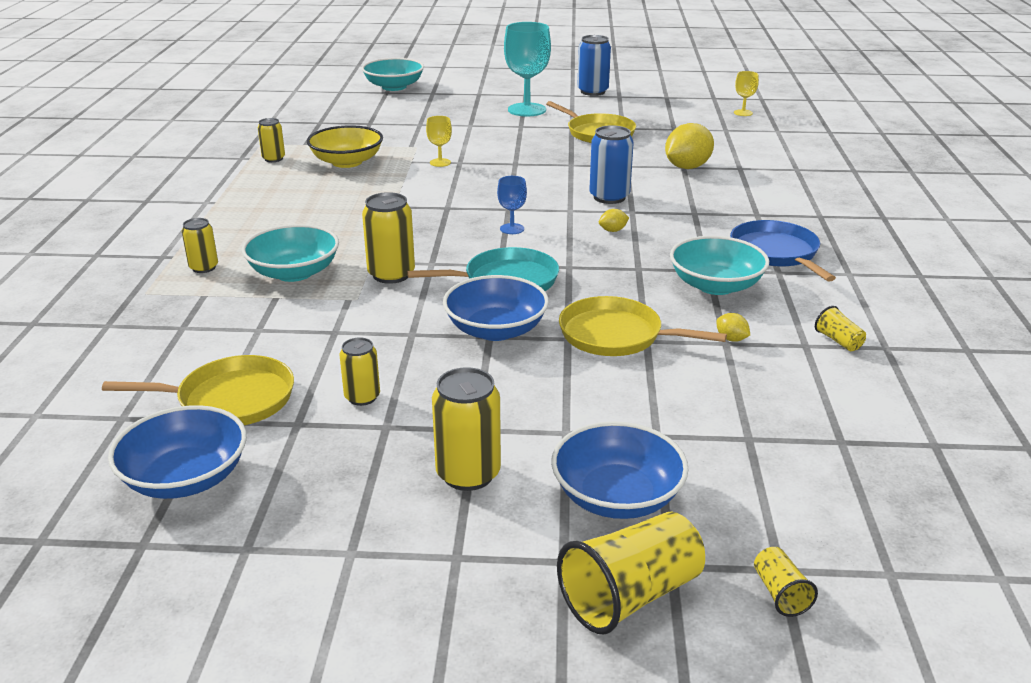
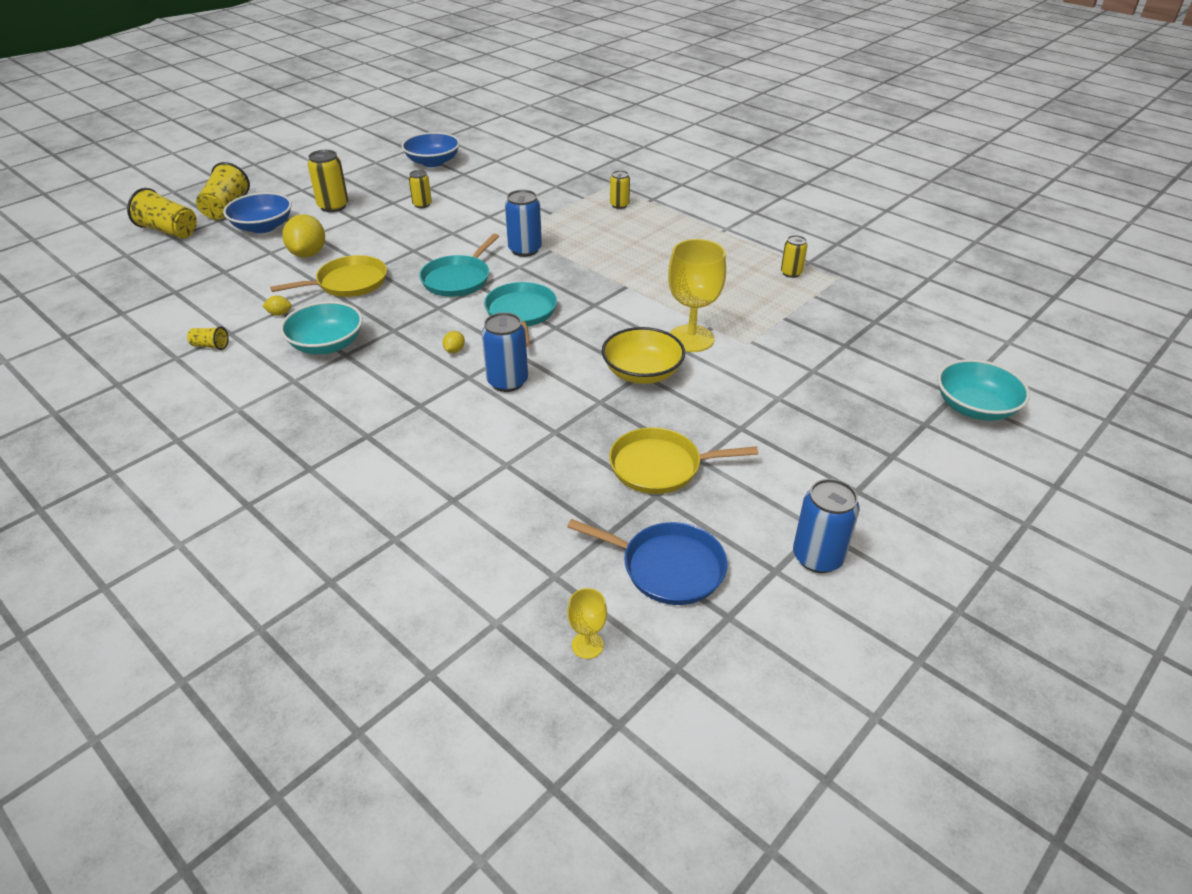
camera: 130 degrees right, 10 degrees up
yellow pan [102,355,294,425] -> none
turquoise bowl [242,224,339,282] -> none
yellow bowl [307,125,383,168] -> yellow bowl moved to [602,327,685,384]
yellow can [362,192,415,284] -> blue can [505,190,542,257]
yellow goblet [426,116,452,167] -> yellow goblet [668,239,726,352], size x2.08
blue bowl [443,275,549,341] -> none
blue goblet [497,176,527,234] -> turquoise pan [484,282,557,347]
turquoise goblet [504,22,551,116] -> none
yellow lemon [665,123,714,169] -> yellow lemon moved to [282,214,325,258]
blue pan [730,220,836,282] -> blue pan moved to [567,519,728,605]
yellow cup [754,547,818,617] -> yellow cup [127,188,197,239], size x2.06

